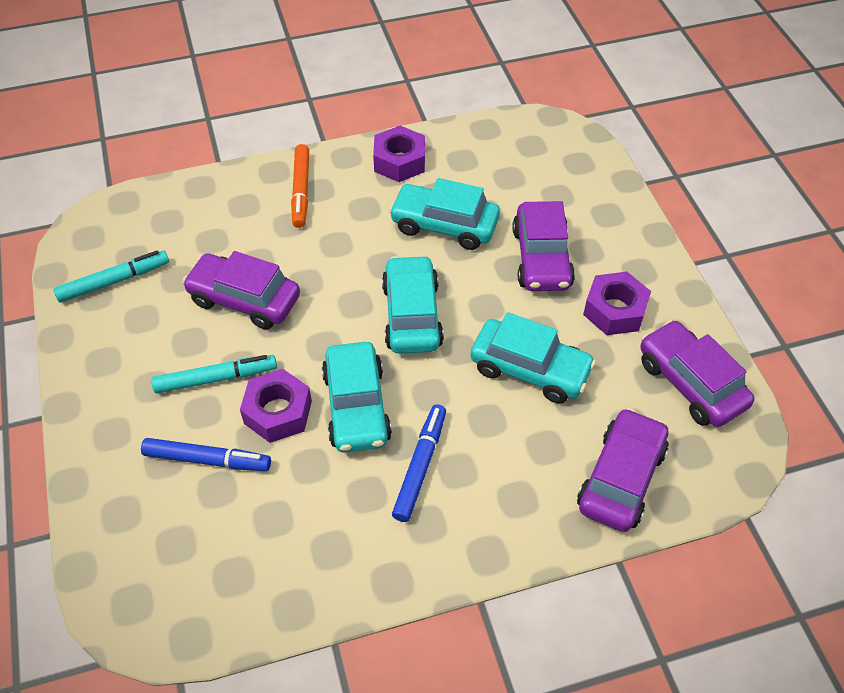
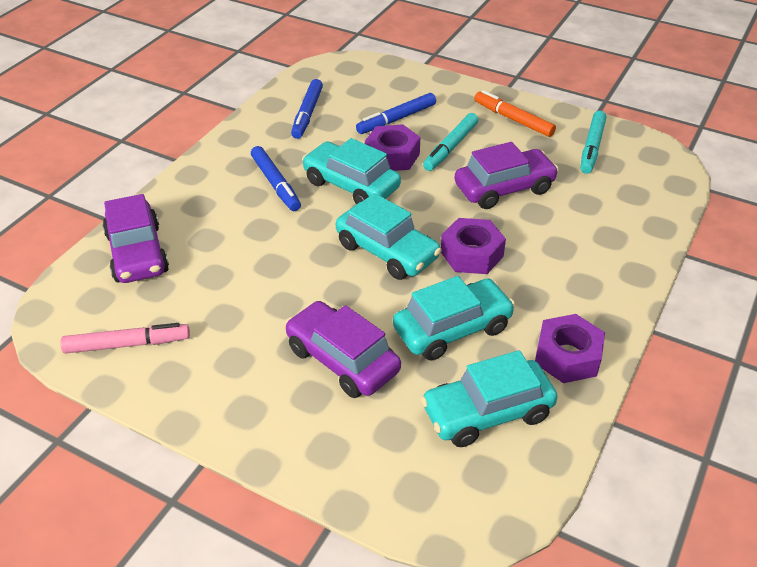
camera: 135 degrees right, 10 degrees down
orange marker [291,144,309,228] -> orange marker moved to [474,90,556,137]
turquoise car [471,312,596,403] -> turquoise car moved to [421,350,558,447]
purple nut [583,272,651,335] -> purple nut moved to [441,218,506,274]
purple car [640,320,754,427] -> pink marker [60,323,190,354]
none -> blue marker [291,79,323,139]

